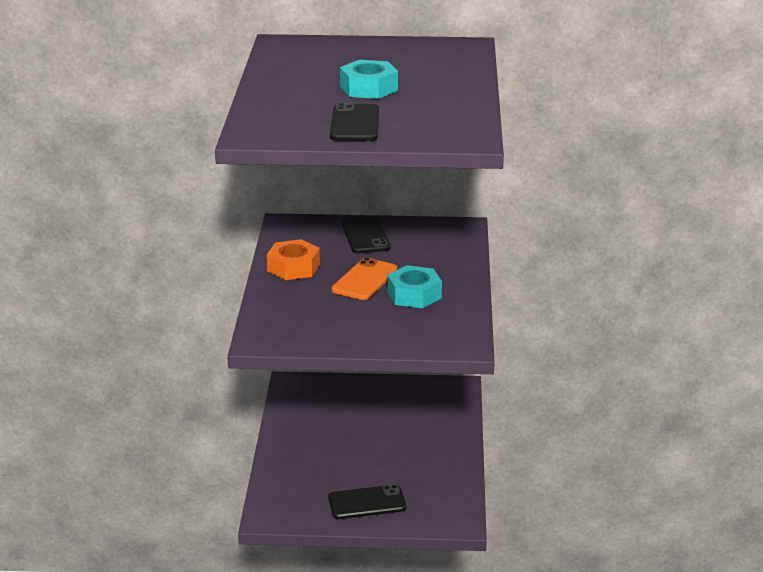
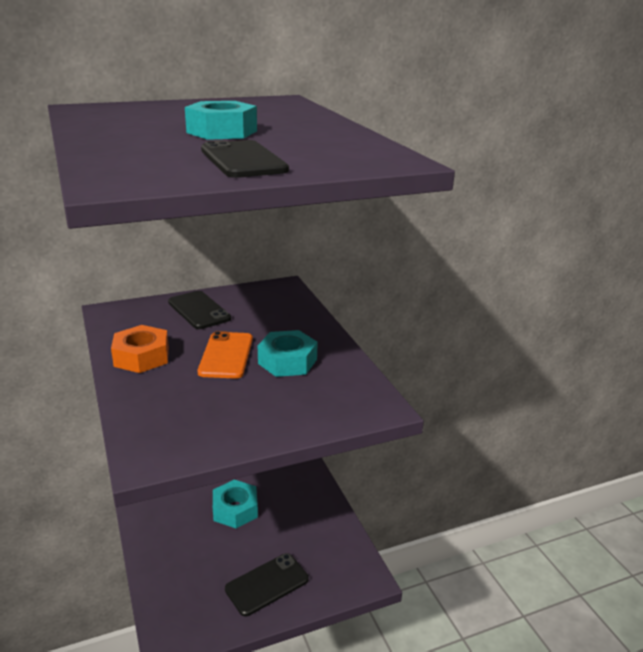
camera: 25 degrees left, 0 degrees up
none -> turquoise nut [213,480,258,528]

